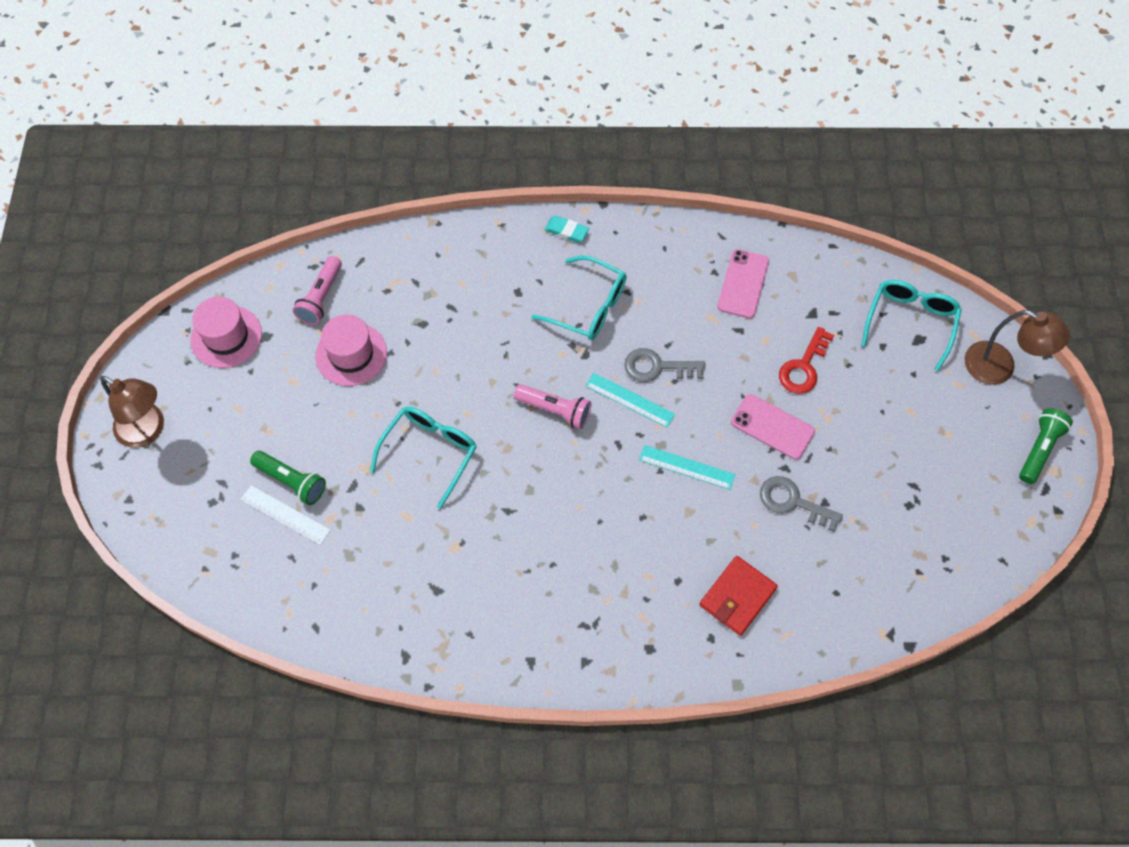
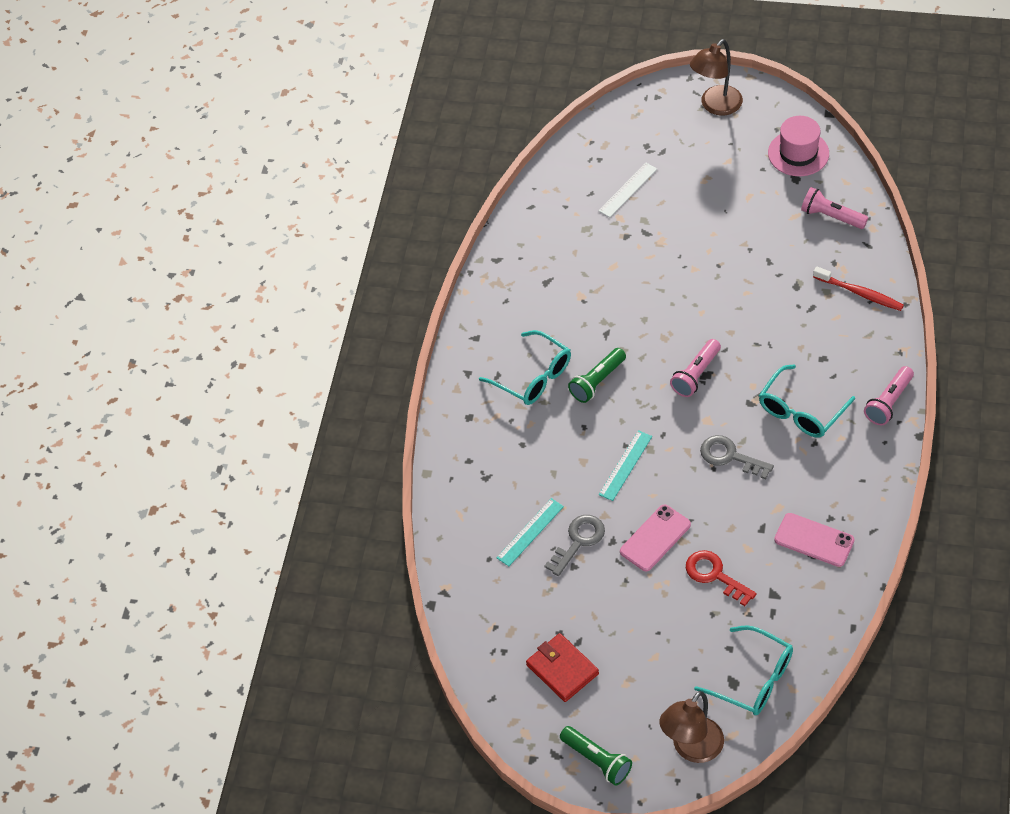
camera: 105 degrees right, 10 degrees down
green flashlight [250,451,326,505] -> green flashlight moved to [568,348,626,403]
pink hat [315,314,387,386] -> none
turquoise glasses [370,406,477,509] -> turquoise glasses moved to [479,330,571,405]
turquoise eraser [544,216,589,243] -> pink flashlight [864,366,914,425]
turquoise ruler [586,373,675,428] -> turquoise ruler moved to [496,498,564,566]
grey key [624,348,705,382] -> grey key turned 75 degrees counterclockwise [700,435,774,479]
red wallet [699,556,778,636] -> red wallet moved to [526,633,599,702]
none -> red toothbrush [813,266,904,311]

